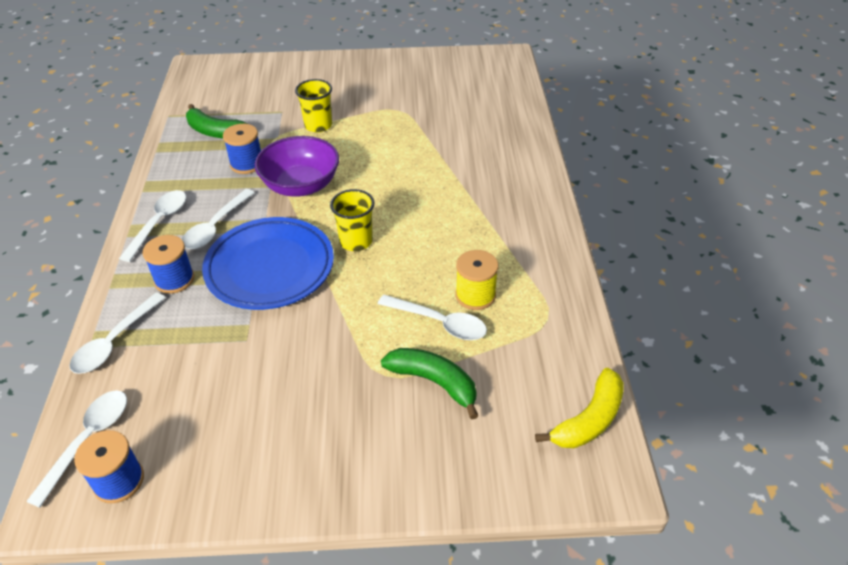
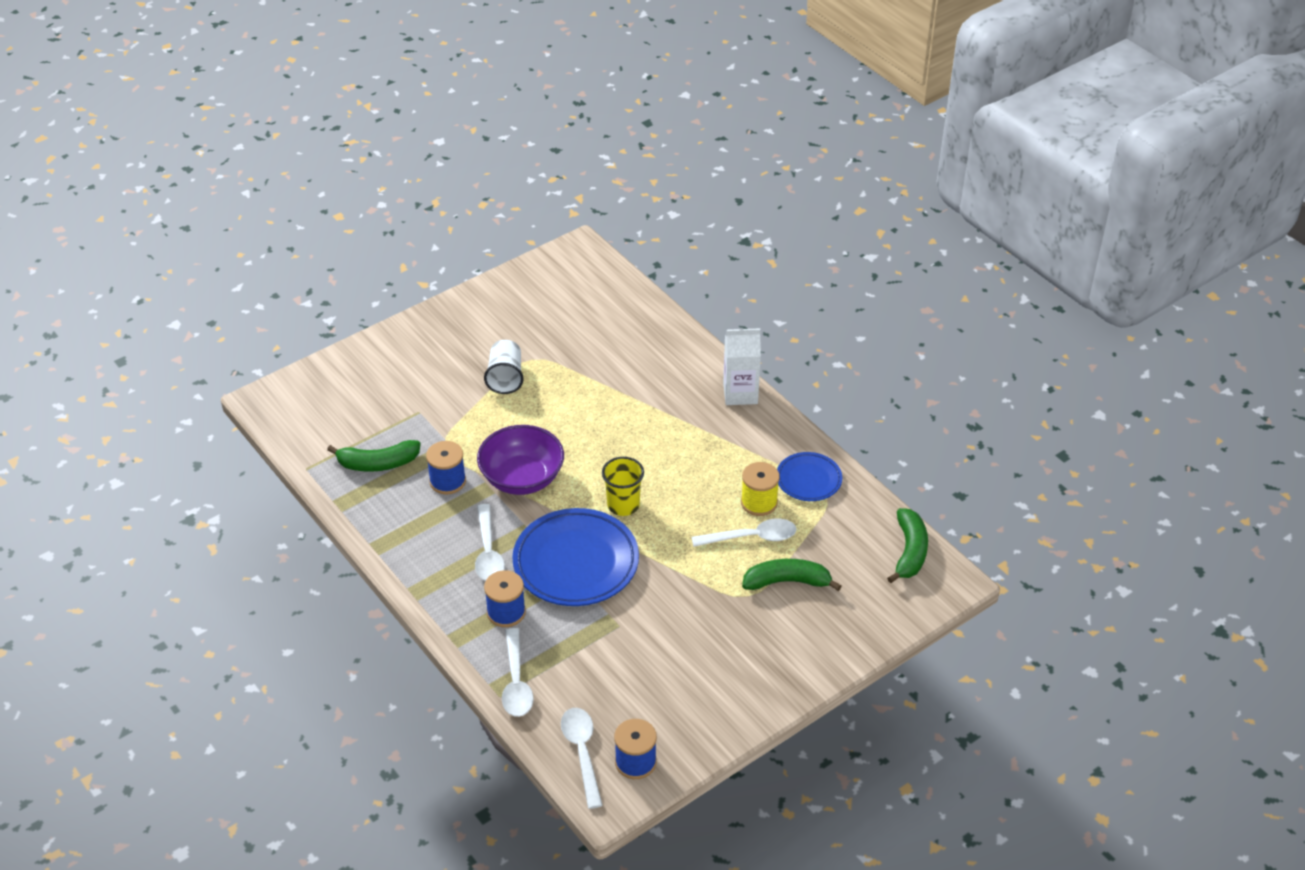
camera: 35 degrees left, 0 degrees up
white spoon [119,190,186,262] -> none
yellow cup [295,79,332,132] -> none
yellow banana [535,368,624,448] -> green banana [887,508,928,583]
none -> white cup [484,340,524,394]
none -> white carton [723,328,761,405]
none -> blue plate [777,452,842,501]

